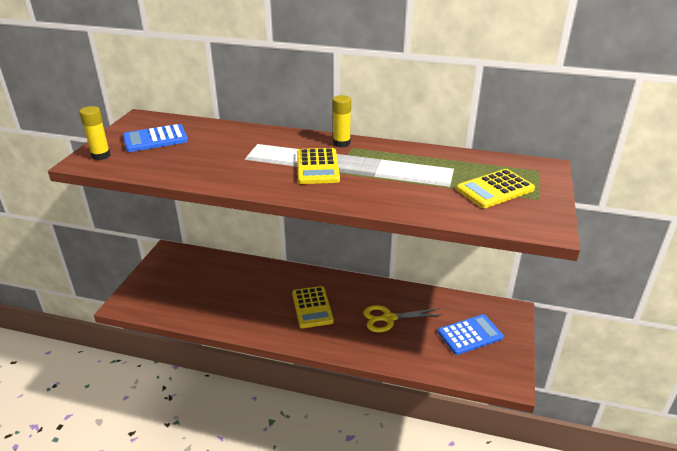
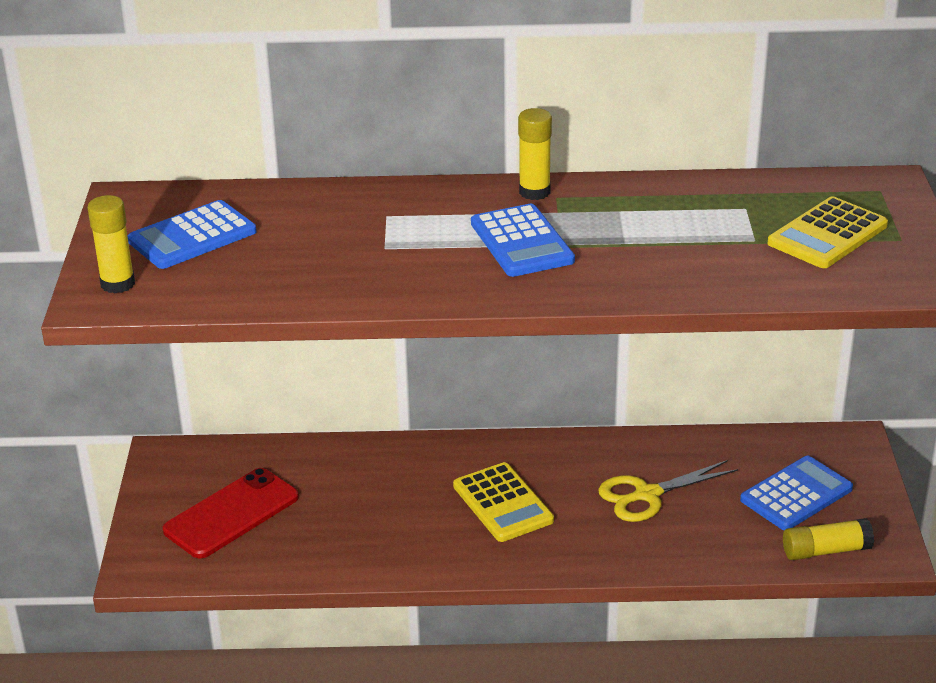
camera: 15 degrees left, 0 degrees up
yellow calculator [297,148,340,184] -> blue calculator [471,204,575,277]
none -> red phone [163,468,299,559]
none -> yellow glue stick [783,518,874,560]

